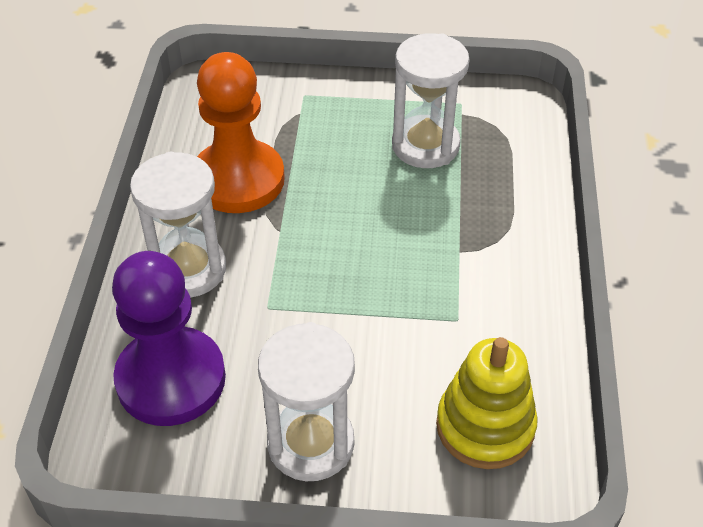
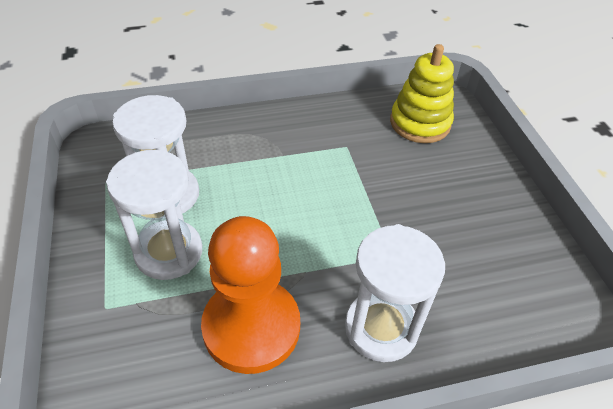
camera: 110 degrees left, 0 degrees up
purple pawn [112,251,226,426] -> none
white hourglass [258,322,355,481] -> white hourglass moved to [106,150,202,280]

